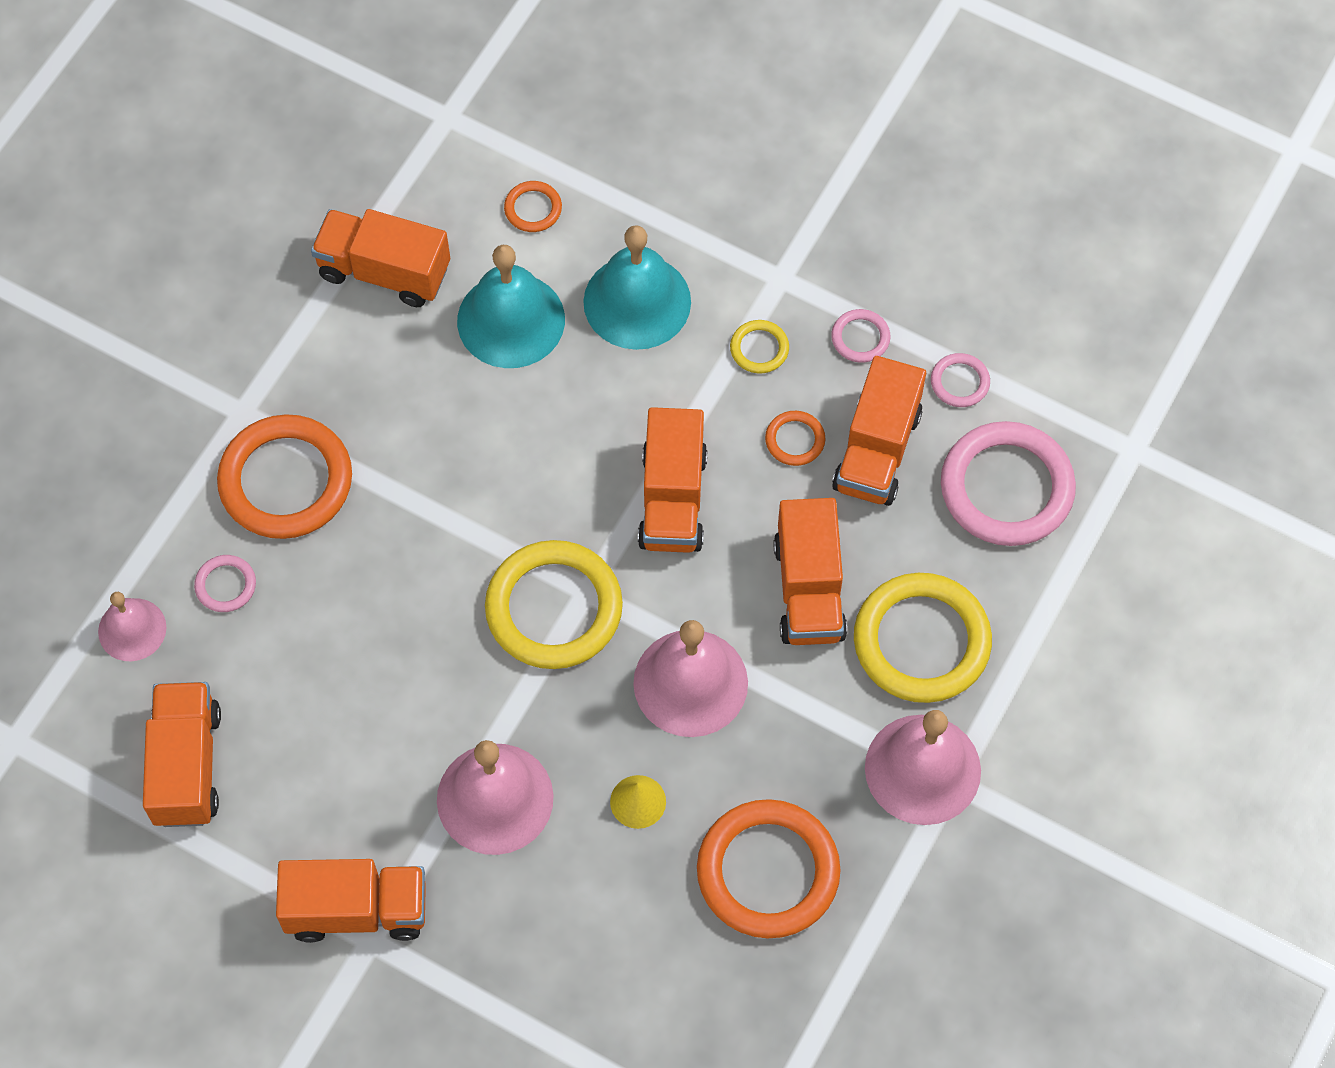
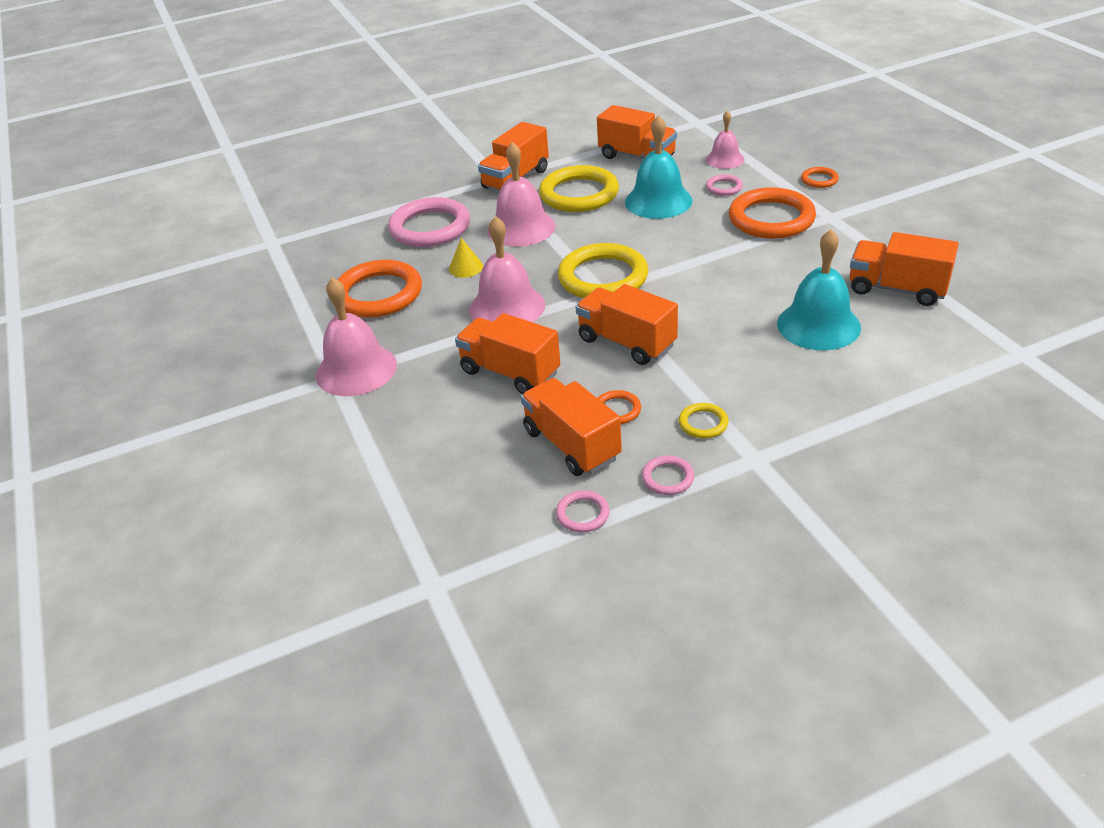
camera: 130 degrees right, 25 degrees down
orange truck [311,209,450,307] -> orange truck turned 120 degrees counterclockwise [850,232,959,306]
orange ring [504,181,562,232] -> orange ring moved to [801,167,839,188]
turquoise bell [583,225,691,350] -> turquoise bell moved to [625,115,693,219]
yellow ring [854,573,992,703] -> yellow ring moved to [539,165,619,212]
pink ring [941,421,1076,546] -> pink ring moved to [388,197,470,247]

